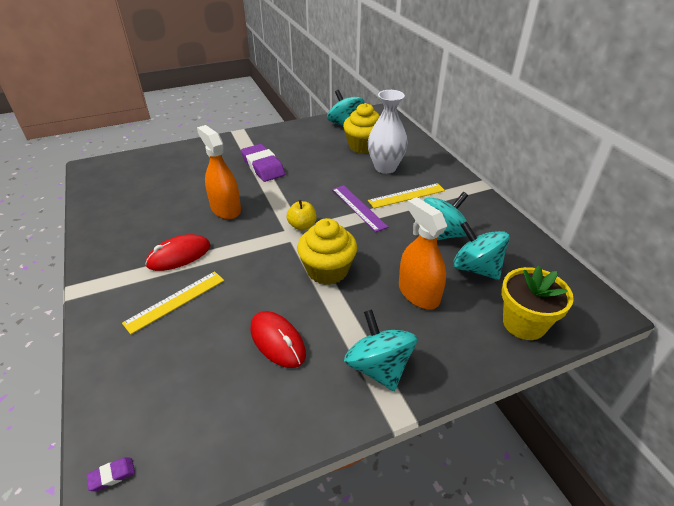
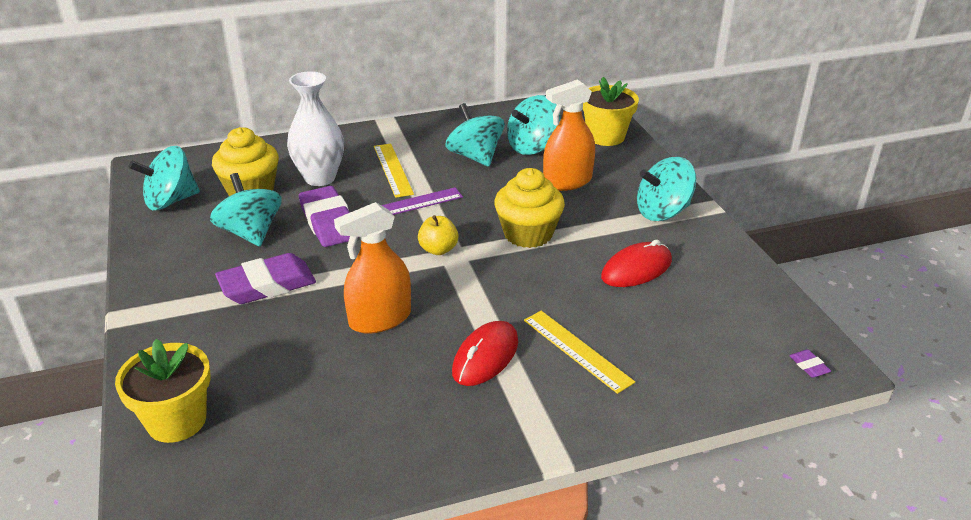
camera: 85 degrees left, 5 degrees down
red mouse [145,234,211,271] -> red mouse turned 60 degrees clockwise [452,321,518,386]
none -> yellow flower pot [115,339,211,443]
none -> turquoise spinning top [210,173,282,247]
none -> purple eraser [299,186,359,247]

